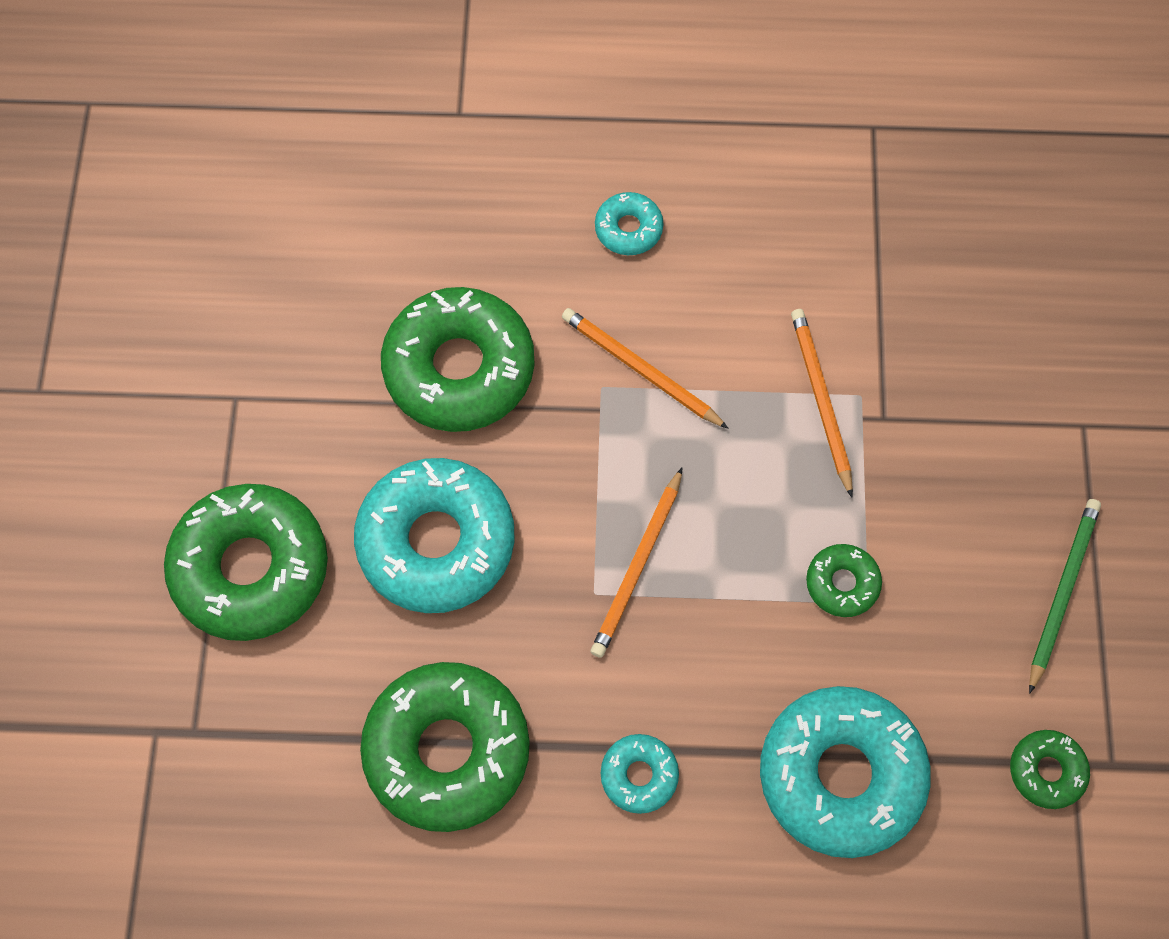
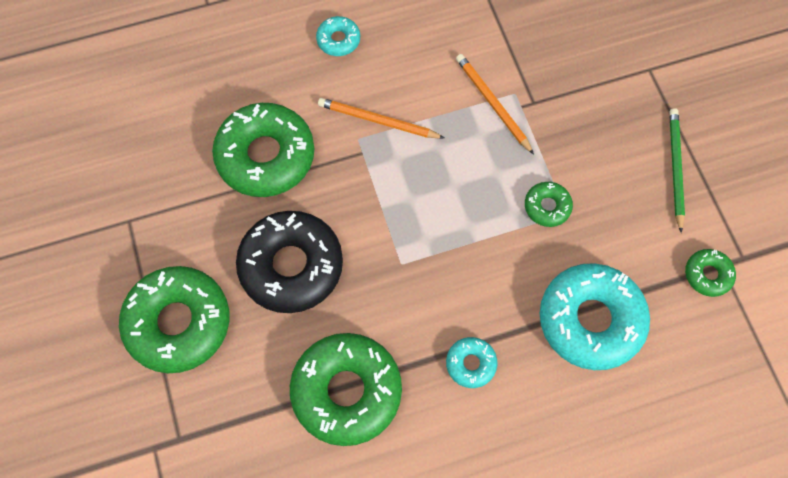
camera: 20 degrees left, 0 degrees up
turquoise donut [354,458,515,613] -> black donut [236,211,343,313]
orange pencil [591,467,683,658] -> none

